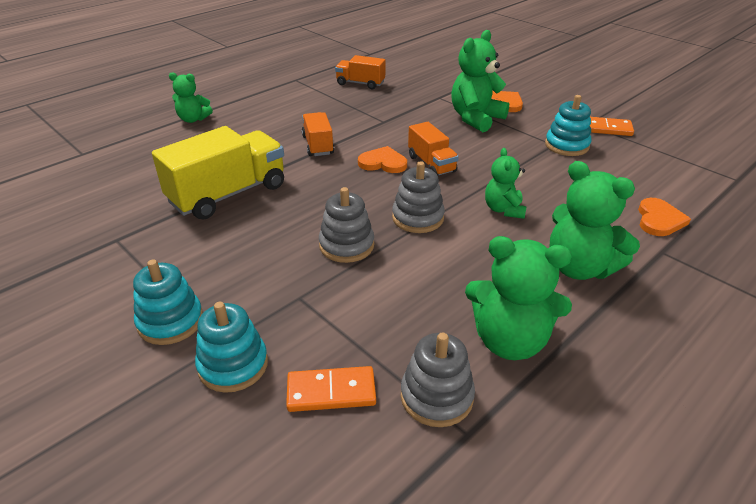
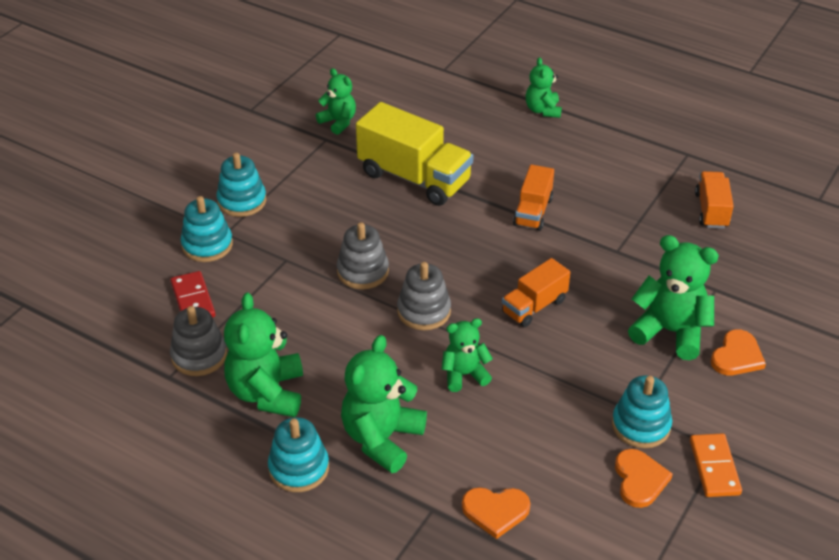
camera: 75 degrees right, 5 degrees up
orange domino [286,366,376,412] -> red domino [170,271,216,318]
orange truck [302,112,334,156] -> orange truck turned 135 degrees clockwise [513,164,554,231]
orange heart [358,146,407,173] -> orange heart moved to [615,449,673,508]
none -> turquoise stacking toy [268,417,329,492]
none -> green teddy bear [316,68,356,135]

